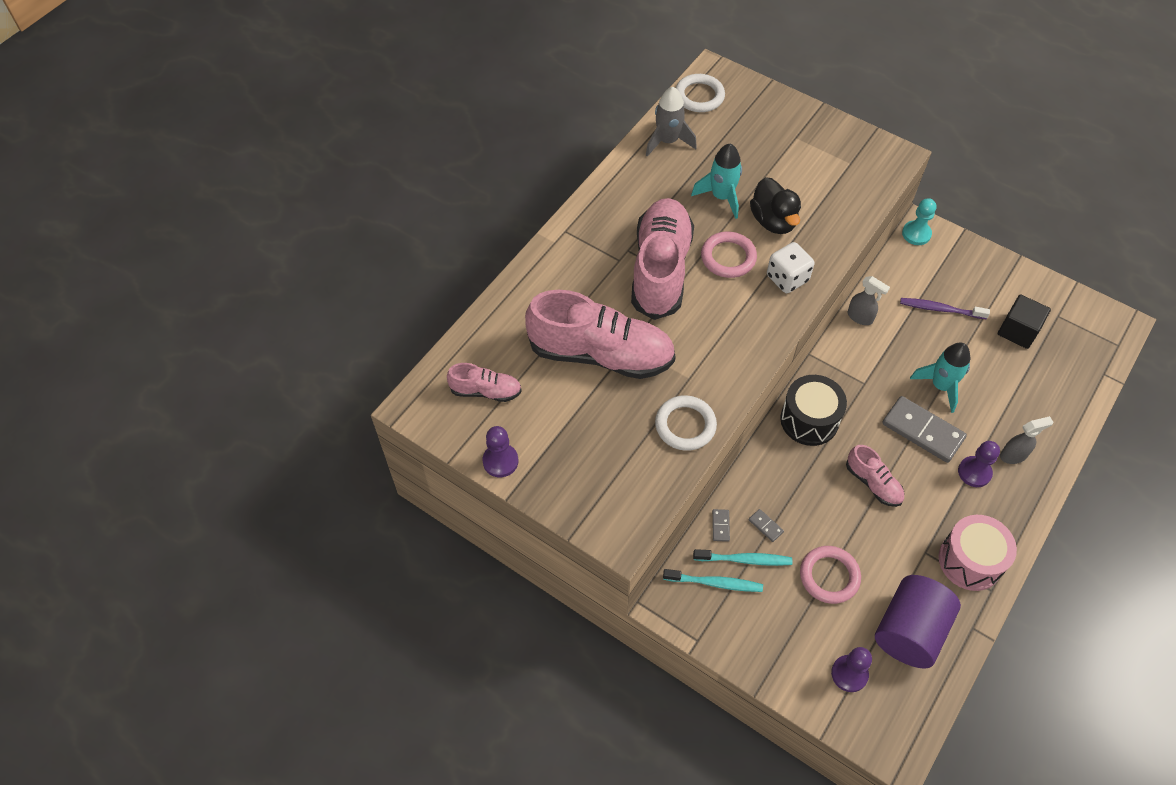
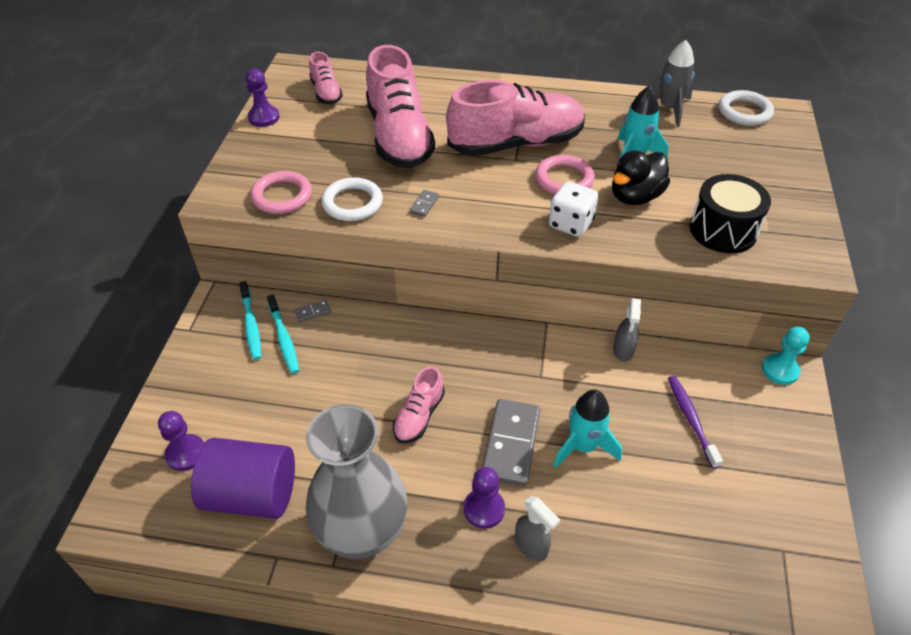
camera: 65 degrees right, 10 degrees down
grey domino [749,509,784,542] -> grey domino moved to [410,190,439,217]
black drum [780,375,847,446] -> black drum moved to [690,174,771,254]
pink ring [800,546,861,604] -> pink ring moved to [251,171,312,214]
pink drum [939,515,1017,591] -> grey vase [306,404,407,559]
black cube [998,294,1051,349] -> none

